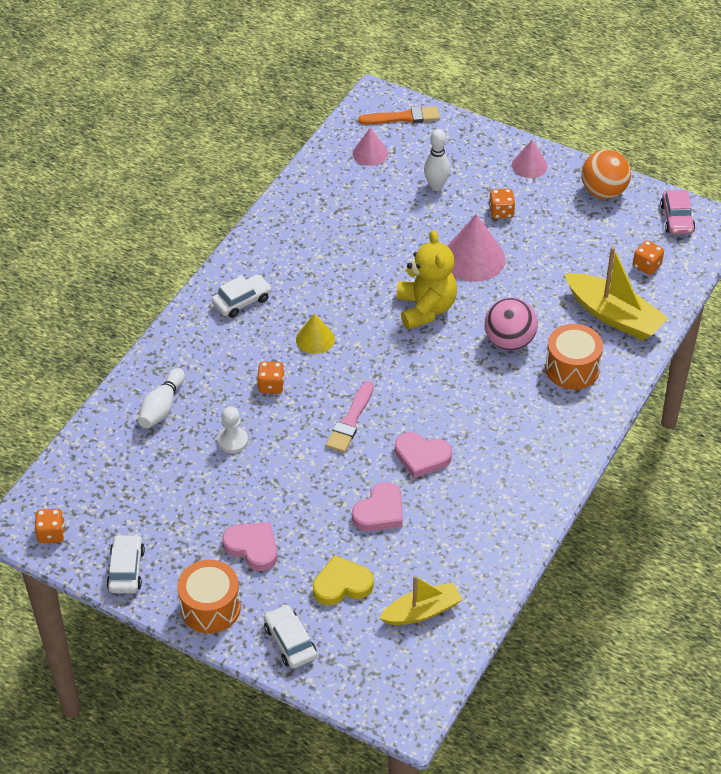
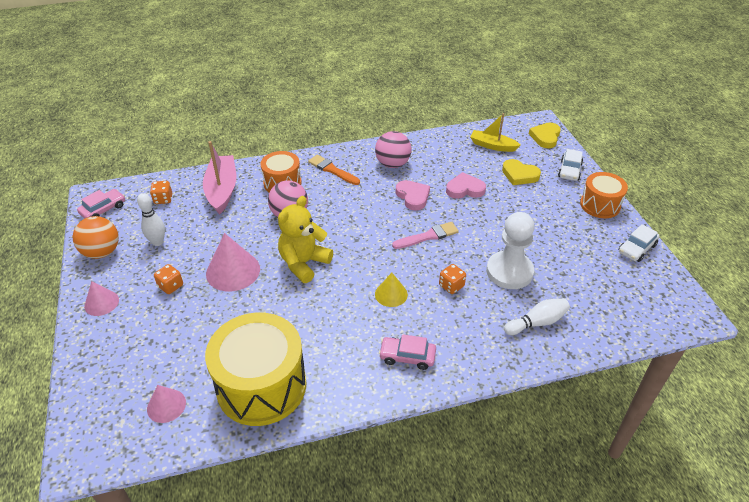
camera: 135 degrees left, 5 degrees down
orange dice [34,509,65,543] -> none
white car [211,274,272,318] -> pink car [379,334,436,370]
white pawn [217,407,248,453] -> white pawn [486,212,535,289], size x1.96
pink heart [222,522,278,571] -> none
orange brush [358,106,440,124] -> orange brush moved to [308,155,360,185]
white bowling pin [424,129,450,191] -> white bowling pin moved to [137,193,165,246]
yellow boat [565,246,668,340] -> pink boat [203,141,236,214]
none -> yellow drum [205,312,306,426]
none -> pink ball [375,131,412,168]
none -> yellow heart [529,122,561,148]

